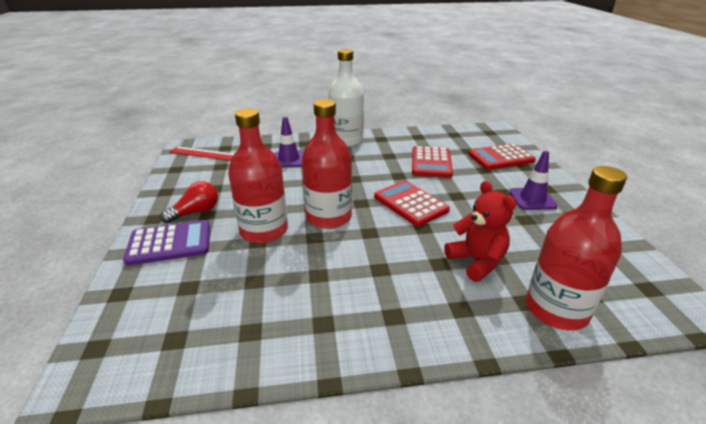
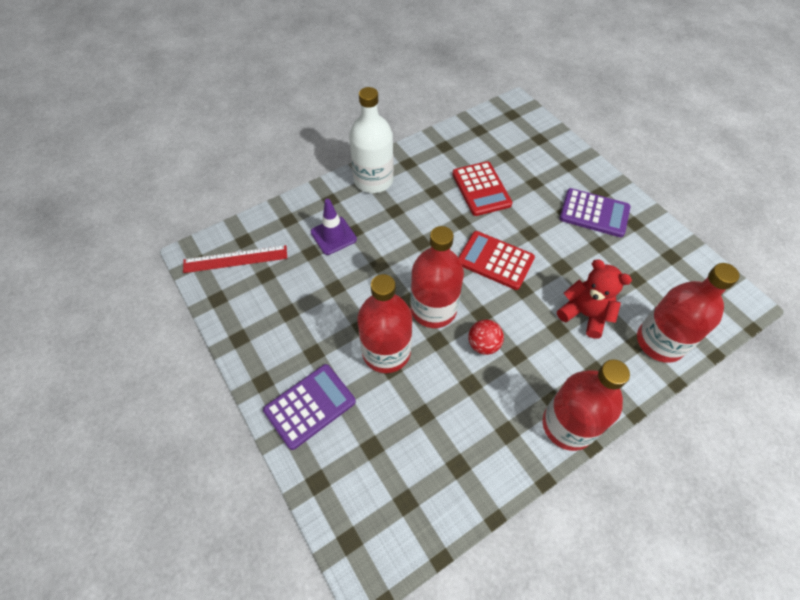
camera: 25 degrees left, 25 degrees up
red light bulb [160,181,218,223] -> none
red calculator [468,143,536,170] -> none
purple traffic cone [510,151,558,210] -> purple calculator [560,188,630,237]
none -> red ball [468,320,504,355]
none -> red bottle [542,360,630,451]

